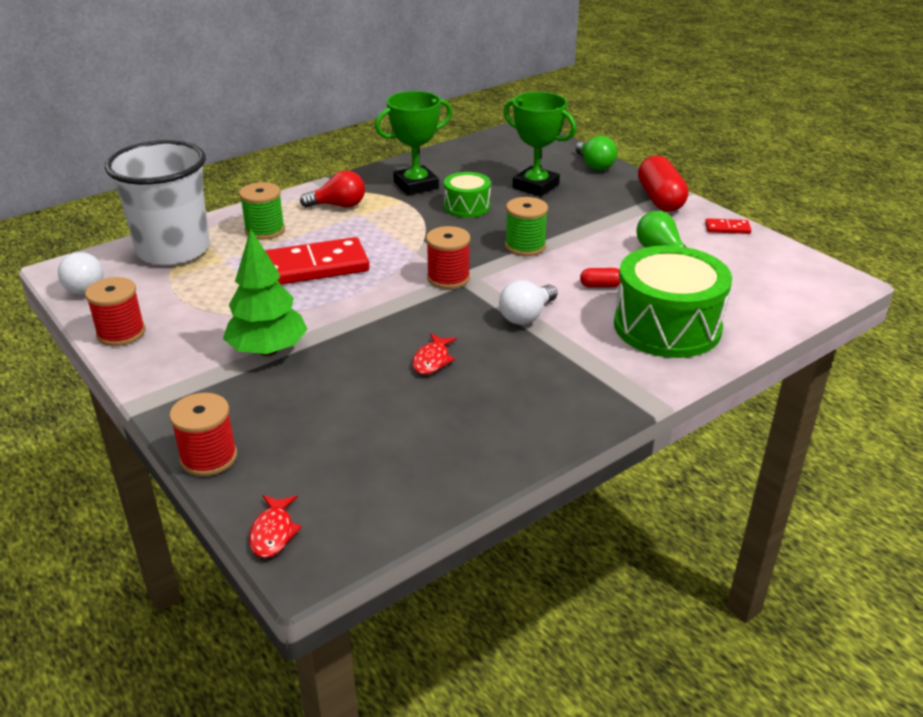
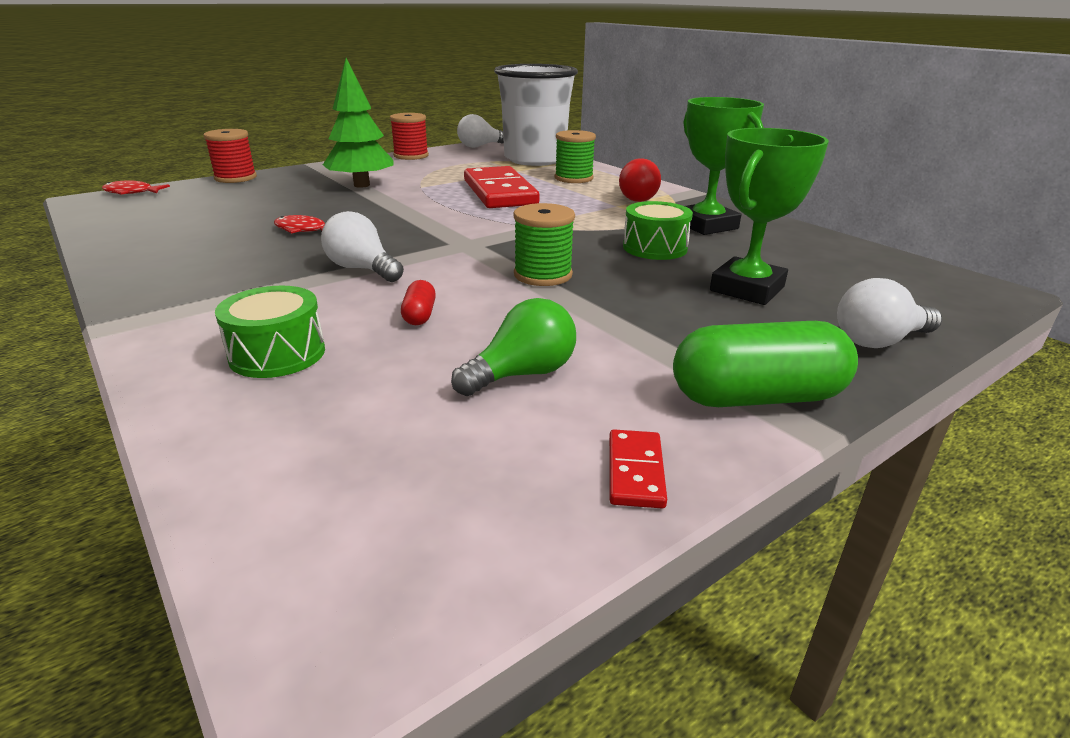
camera: 90 degrees right, 5 degrees down
red spool [426,226,470,289] -> none
green light bulb [575,136,617,170] -> white light bulb [837,278,942,348]
green drum [614,245,732,358] -> green drum [215,286,325,378], size x0.53
red capsule [638,155,688,212] -> green capsule [673,321,858,407]

